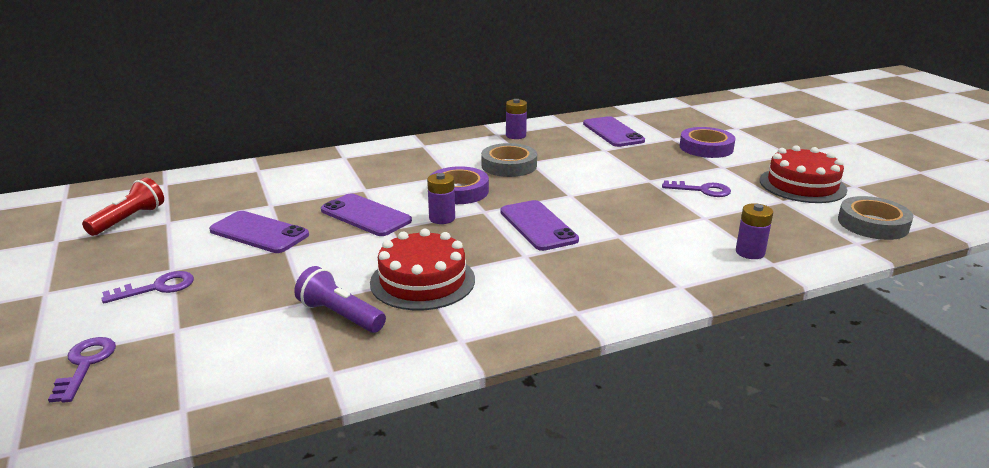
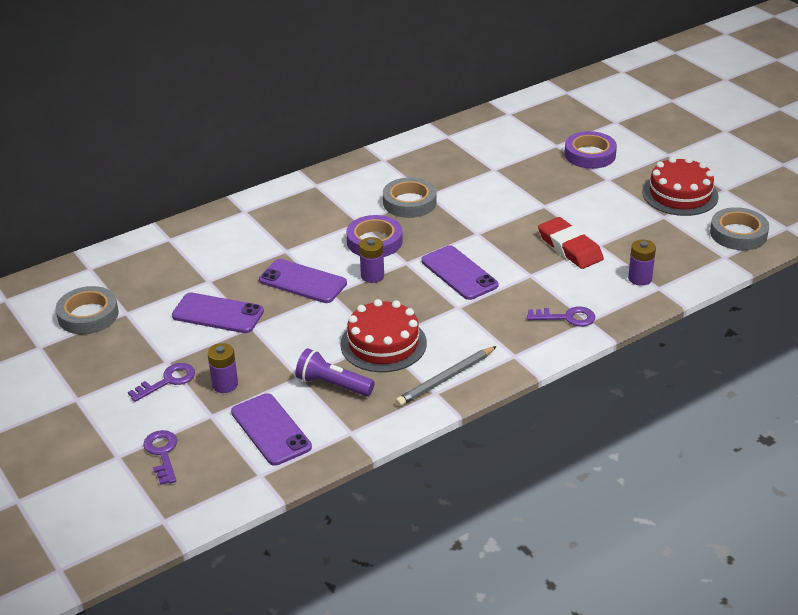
camera: 10 degrees left, 10 degrees up
red flashlight [82,177,164,236] -> grey tape [56,286,119,334]
purple battery [506,99,527,139] -> purple battery moved to [208,343,238,393]
purple phone [583,116,645,147] -> purple phone moved to [231,393,312,466]
purple key [662,180,731,197] -> purple key moved to [527,306,595,327]
none -> grey pencil [396,346,497,406]
none -> red eraser [538,217,604,269]

